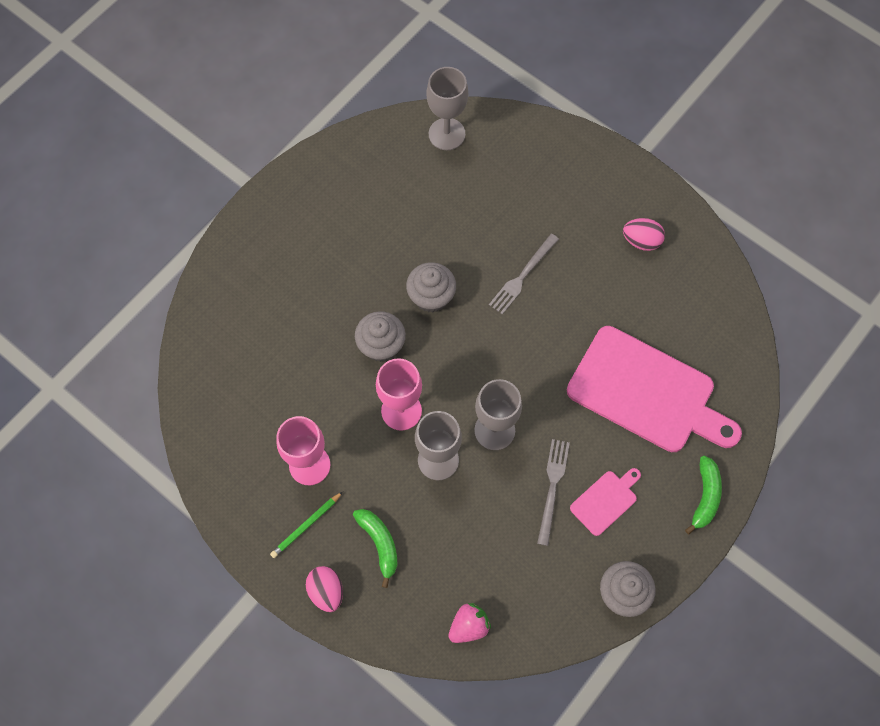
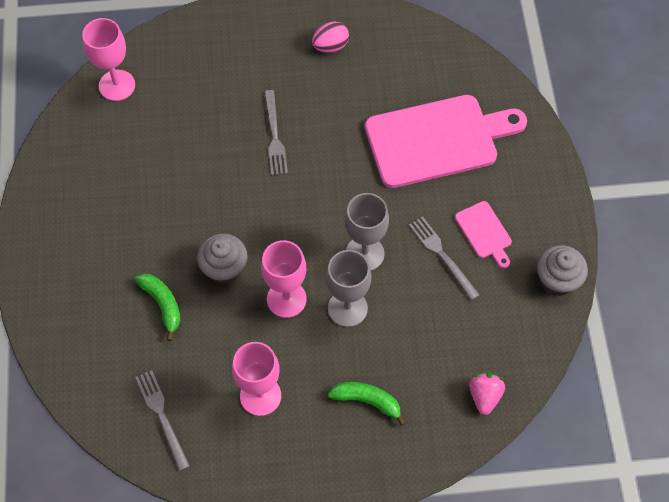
camera: 45 degrees left, 5 degrees down
green pencil [270,492,343,558] -> none
pink egg [306,566,343,612] -> none
grey cupcake [406,262,456,313] -> none
grey goblet [426,67,468,150] -> pink goblet [82,18,135,101]
pink cutting board [570,468,641,536] -> pink cutting board turned 150 degrees clockwise [455,201,512,268]
green banana [685,456,722,534] -> green banana moved to [135,273,181,341]
none -> grey fork [135,370,190,471]

